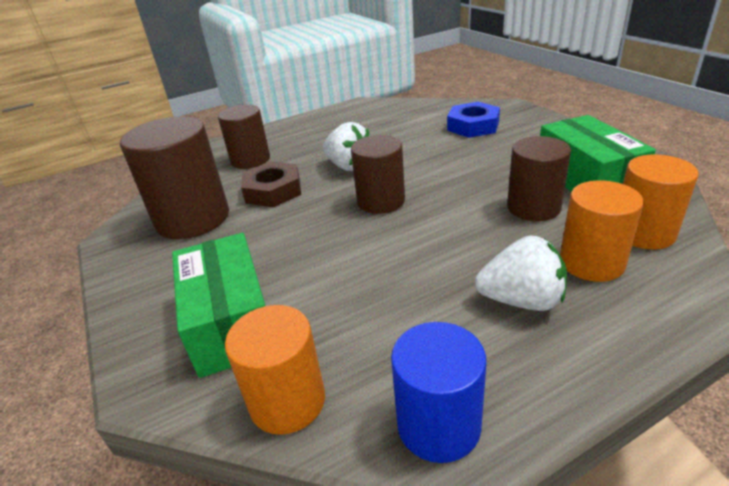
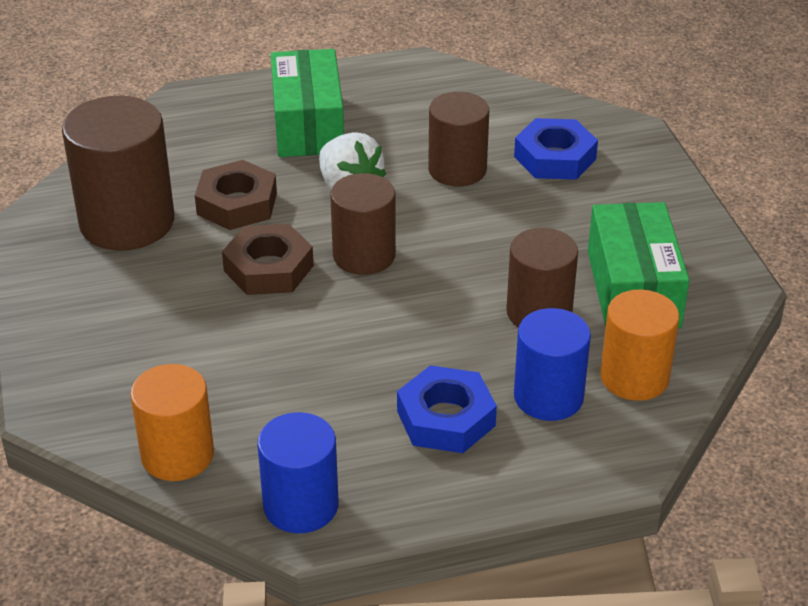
camera: 10 degrees right, 5 degrees up
green box [172,233,265,378] -> green box moved to [271,49,344,157]
brown cylinder [218,105,270,169] -> brown cylinder moved to [428,92,489,186]
white strawberry [475,235,567,311] -> blue nut [397,365,497,453]
orange cylinder [560,180,644,282] -> blue cylinder [514,308,591,421]
none -> brown nut [222,224,314,295]

